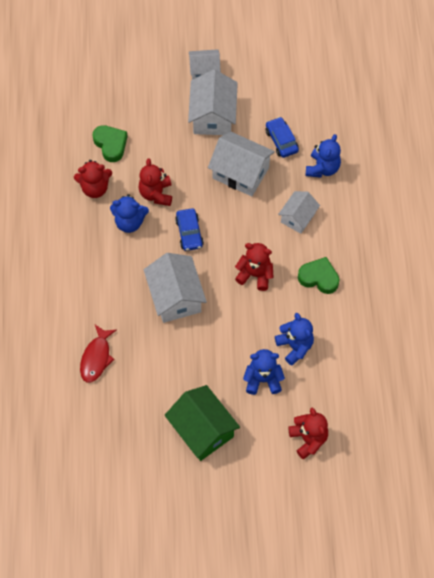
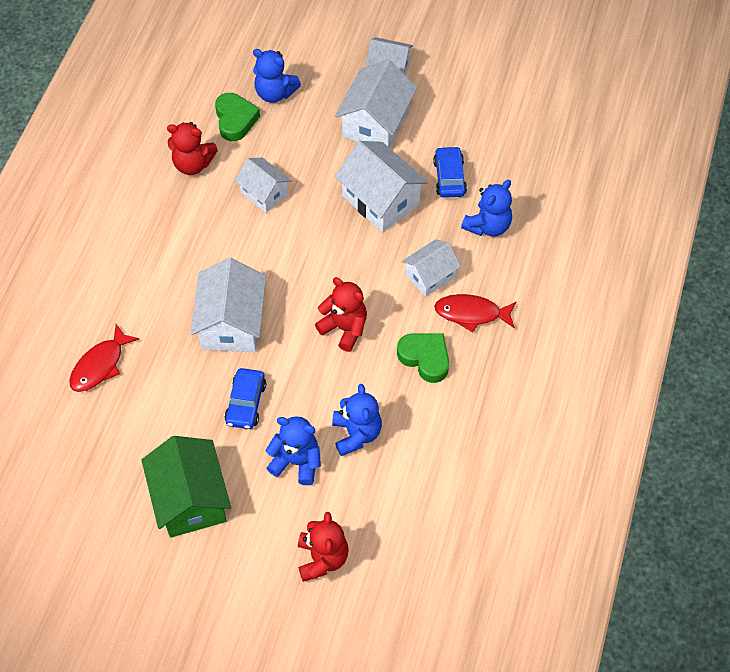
camera: 20 degrees right, 5 degrees down
blue teddy bear [110,194,149,233] -> blue teddy bear moved to [253,49,301,103]
red teddy bear [138,159,172,206] -> white house [235,158,292,213]
blue car [175,208,204,251] -> blue car moved to [224,368,266,429]
none -> red fish [434,294,517,332]

